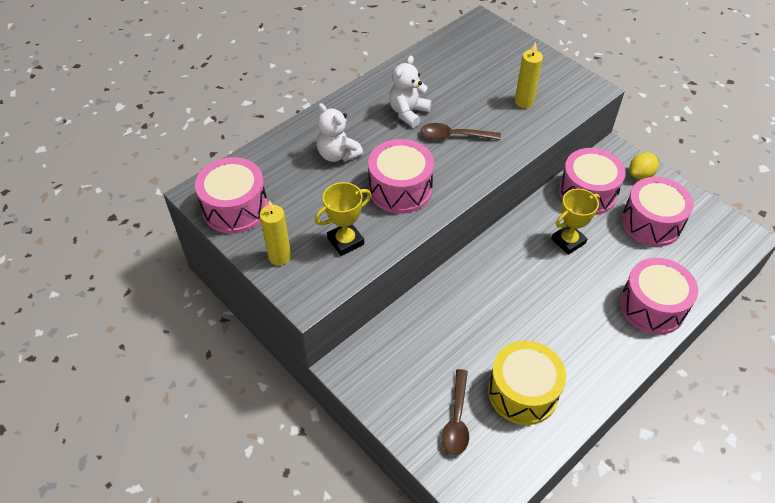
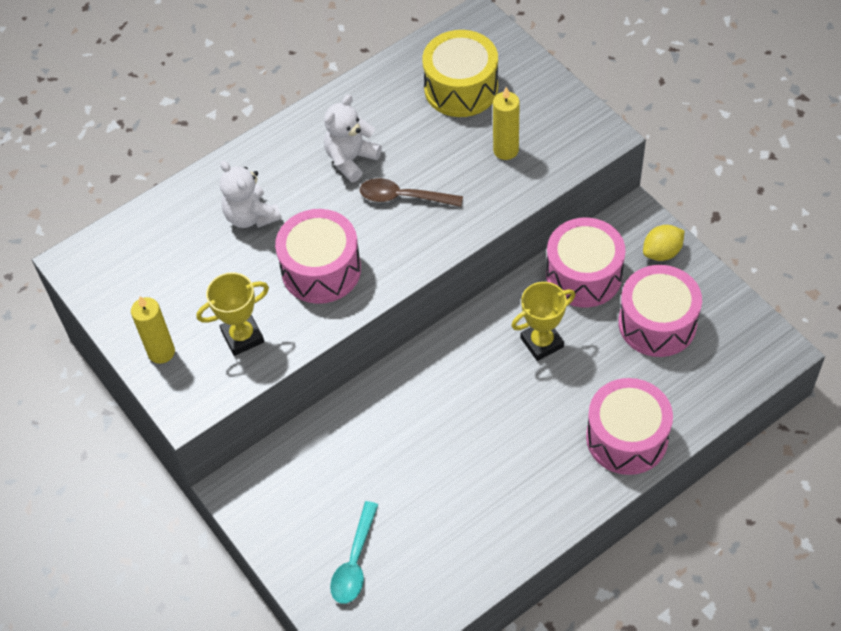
camera: 10 degrees right, 5 degrees up
pink drum [195,157,268,234] -> none
brown spoon [442,369,469,455] -> turquoise spoon [330,501,378,604]
yellow drum [488,341,566,425] -> yellow drum moved to [422,30,498,117]

